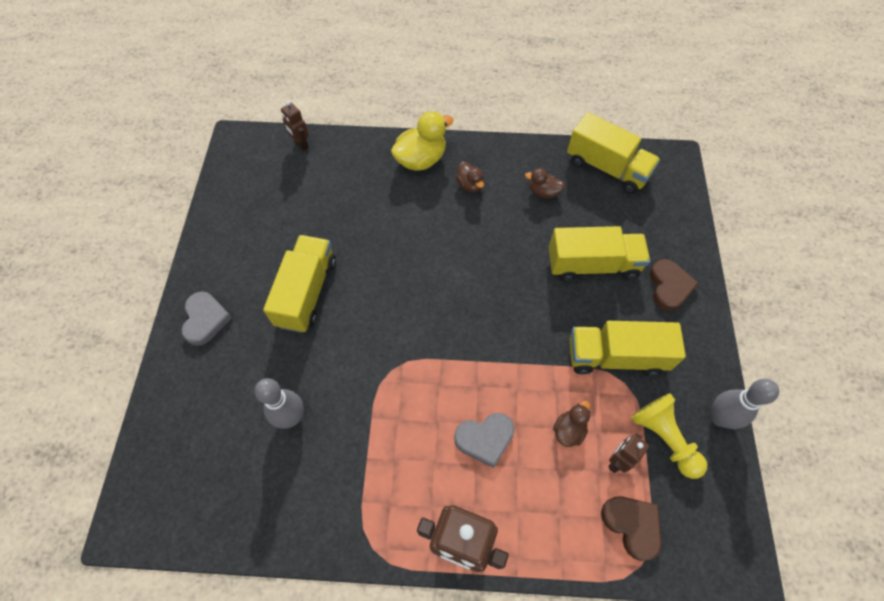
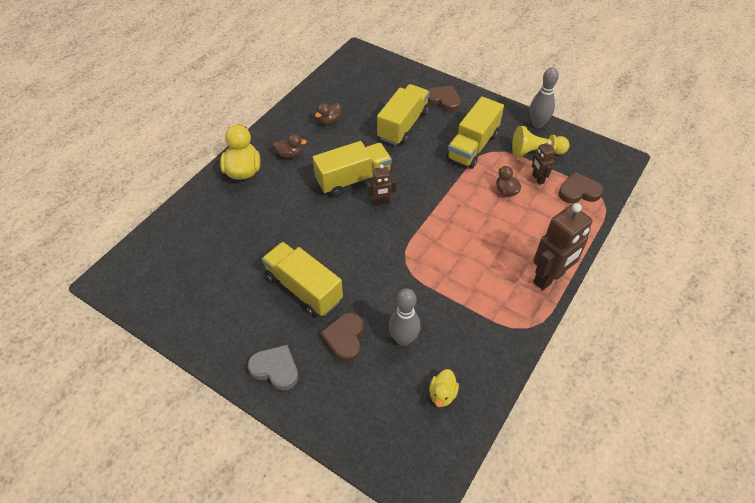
camera: 60 degrees left, 10 degrees down
brown robot [281,101,309,151] -> brown robot moved to [367,165,396,205]
grey heart [454,413,515,468] -> none
yellow truck [567,112,660,194] -> yellow truck moved to [313,141,392,197]
none -> brown heart [320,313,364,362]
none -> yellow duck [429,369,459,407]

